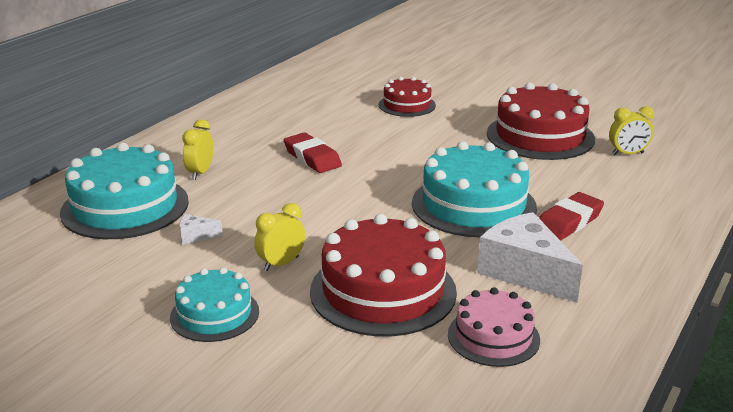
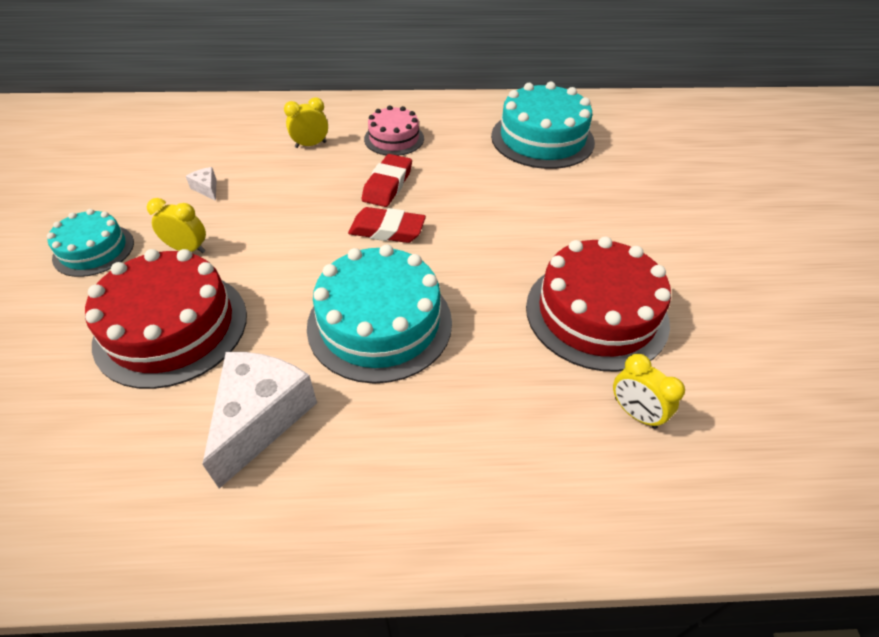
camera: 55 degrees right, 20 degrees up
turquoise cake [60,143,189,239] -> turquoise cake moved to [491,82,595,169]
red cake [379,77,436,117] -> none
pink cake [448,287,540,367] -> pink cake moved to [364,105,424,156]
red eraser [539,192,604,241] -> red eraser moved to [348,207,426,243]

